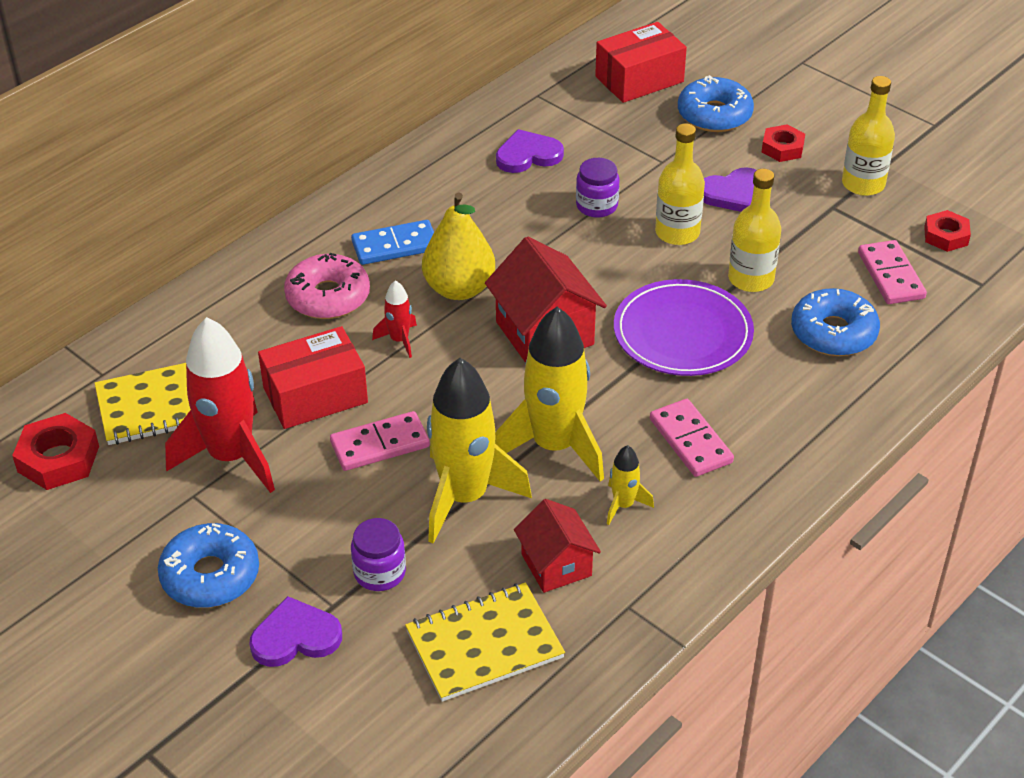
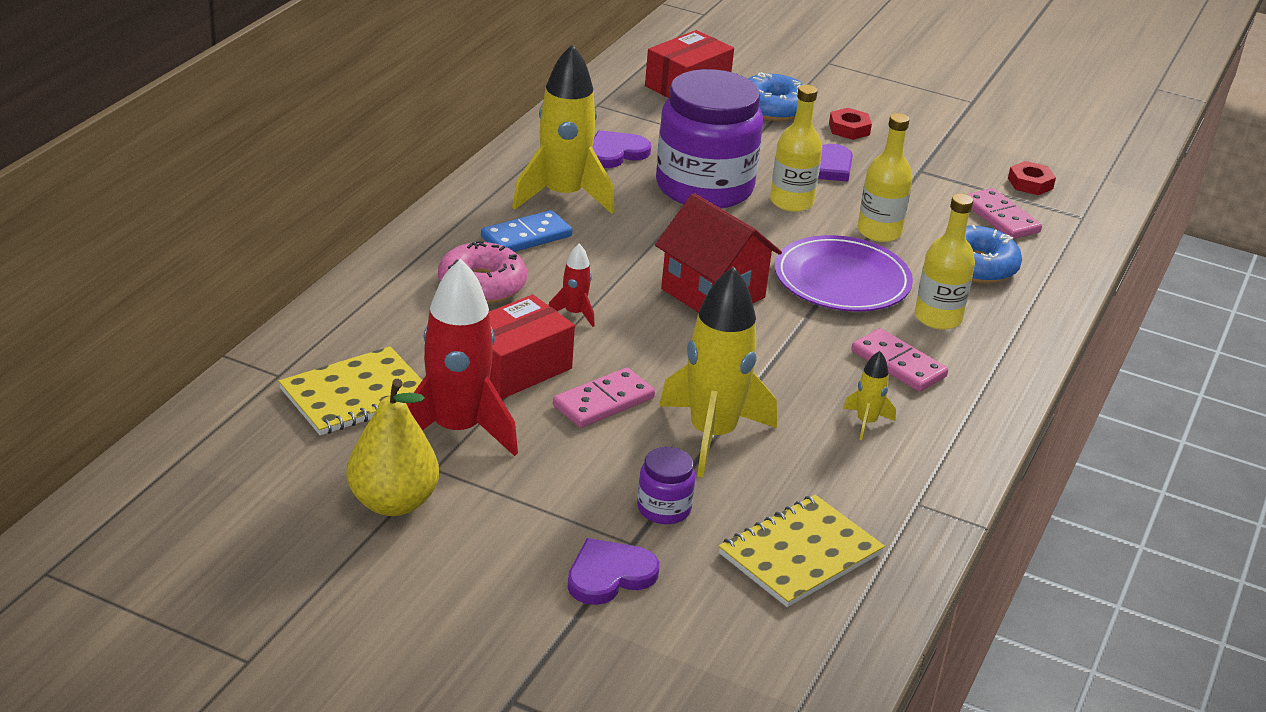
camera: 20 degrees left, 10 degrees down
red nut [12,413,99,490] -> none
blue donut [158,523,259,608] -> none
yellow pear [422,193,495,300] -> yellow pear moved to [347,379,439,516]
yellow rocket [495,307,604,482] -> yellow rocket moved to [512,44,615,214]
red house [514,499,601,593] -> none
purple jar [576,158,620,218] -> purple jar [656,69,763,209], size x2.35
yellow bottle [842,76,895,196] -> yellow bottle moved to [915,194,975,330]

